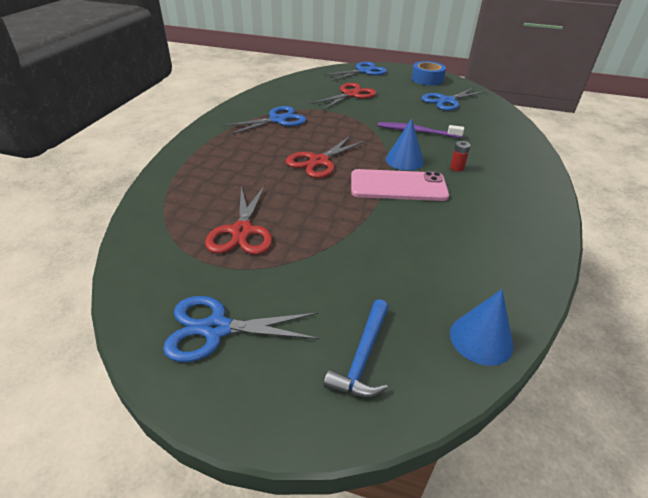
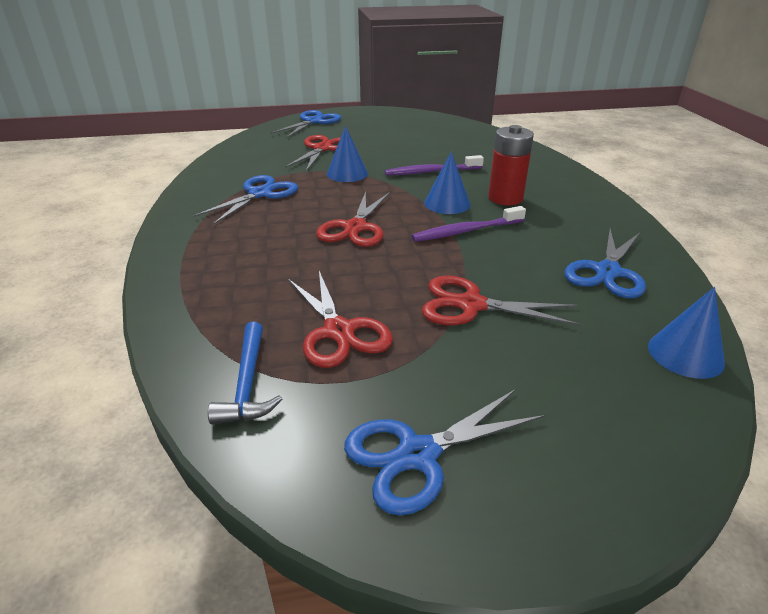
camera: 25 degrees left, 5 degrees down
blue hammer [324,299,389,397] -> blue hammer moved to [208,322,282,424]
pink phone [351,169,449,201] -> purple toothbrush [411,206,526,242]
blue tape [411,61,446,85] -> none
blue scissors [421,88,486,111] -> blue scissors moved to [564,229,646,298]
red battery [450,141,470,172] -> red battery [488,125,534,205], size x2.15
none -> blue cone [327,126,368,182]
none -> red scissors [422,276,581,326]

